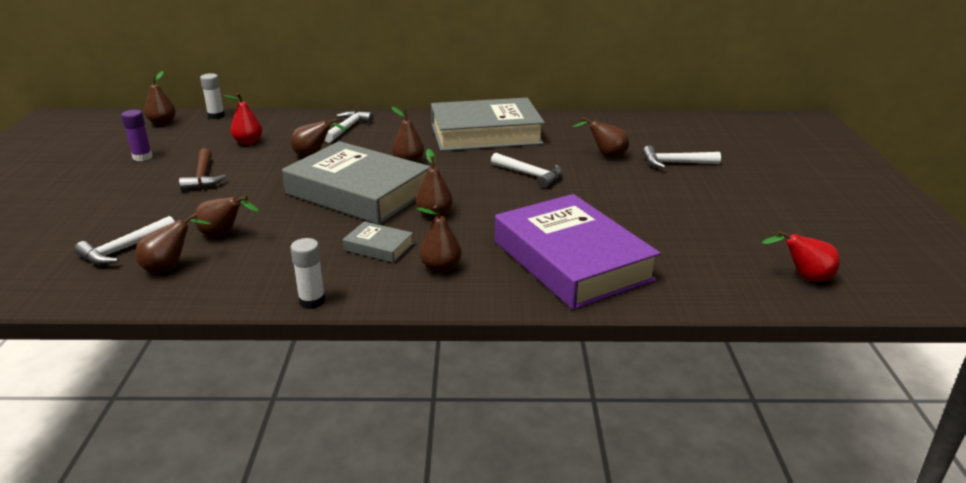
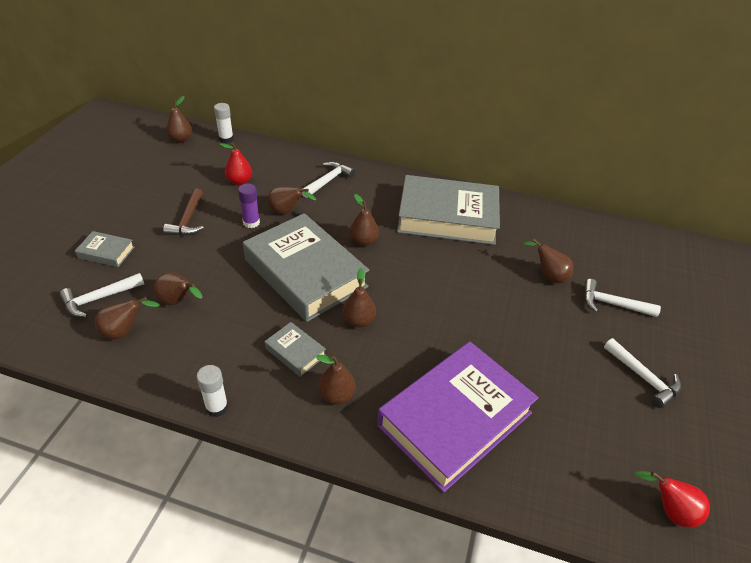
camera: 15 degrees right, 15 degrees up
purple glue stick [121,110,152,161] -> purple glue stick moved to [238,183,260,228]
white hammer [491,153,563,188] -> white hammer moved to [604,338,681,408]
purple book [495,194,661,310] -> purple book turned 60 degrees clockwise [377,342,539,493]
none -> grey book [75,231,134,267]

